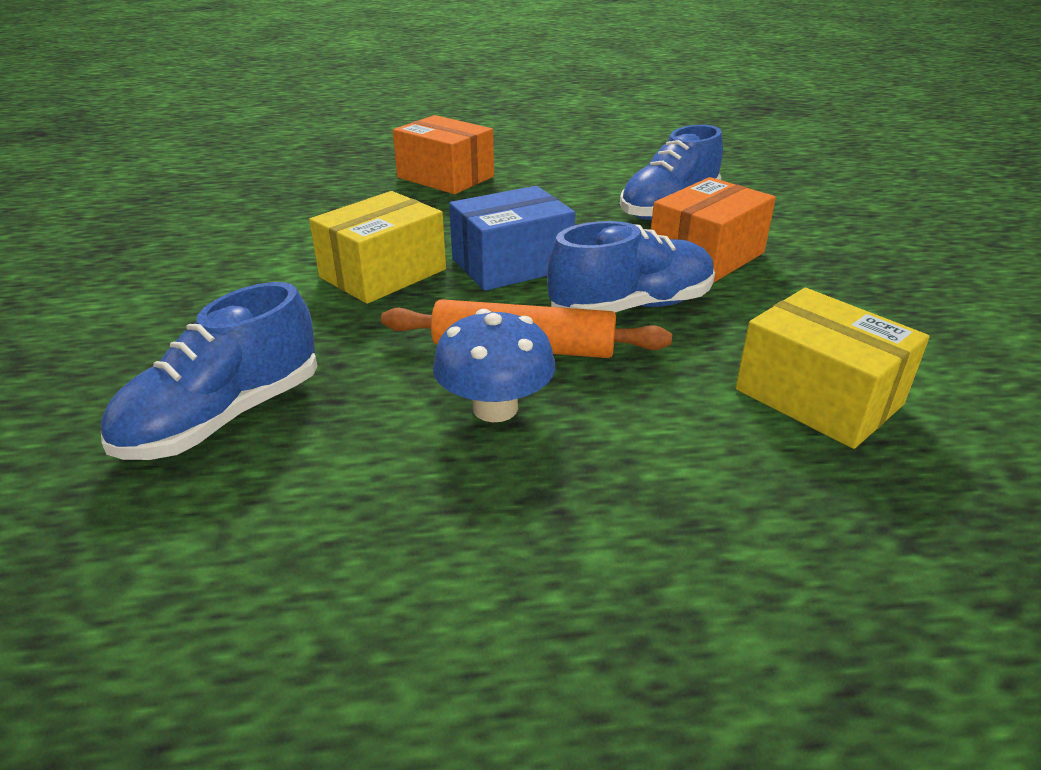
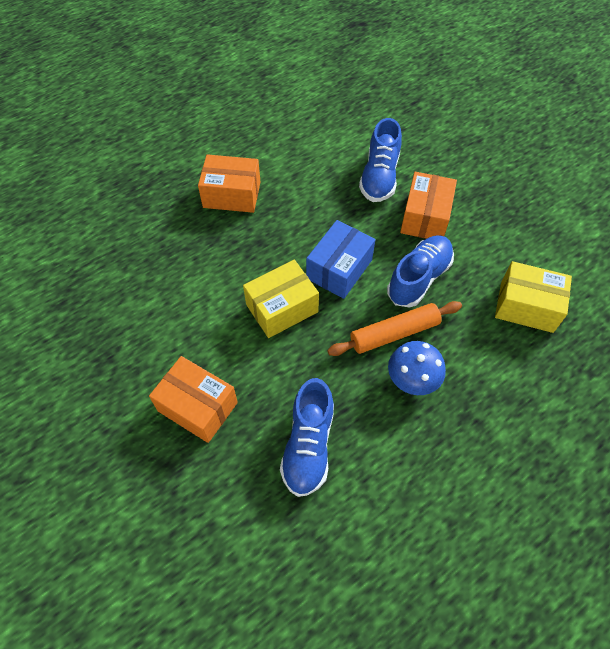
camera: 30 degrees left, 25 degrees up
yellow box [309,191,446,304] -> yellow box turned 45 degrees clockwise [243,260,319,338]
none -> orange box [149,356,238,443]

